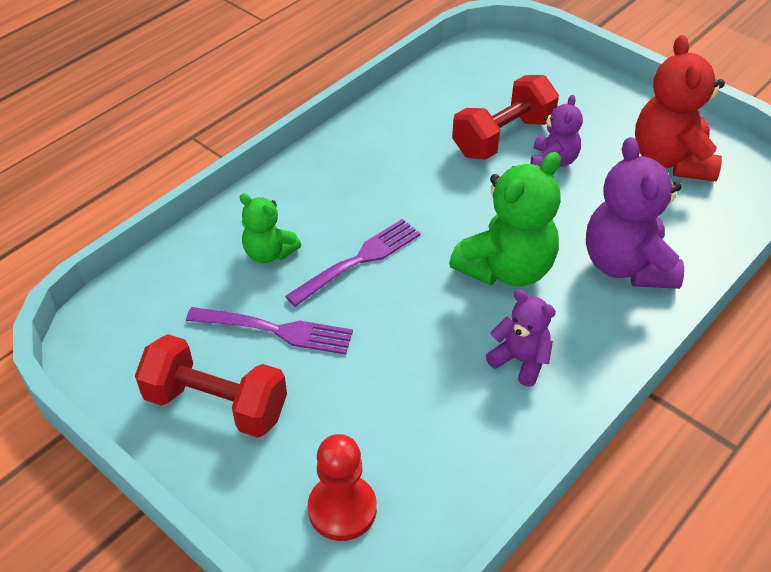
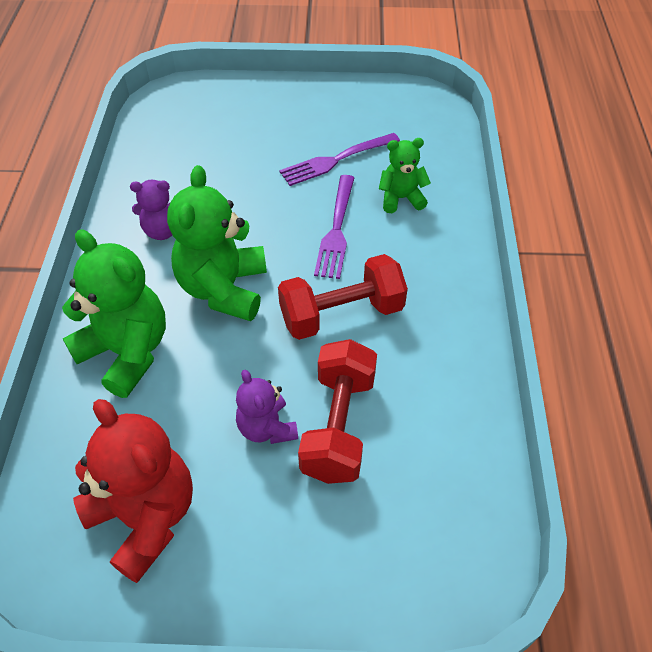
camera: 140 degrees right, 5 degrees up
red dumbbell [135,334,287,438] -> red dumbbell moved to [278,254,408,340]
red pawn [308,434,377,541] -> none
purple teddy bear [586,137,684,289] -> green teddy bear [62,230,166,398]

